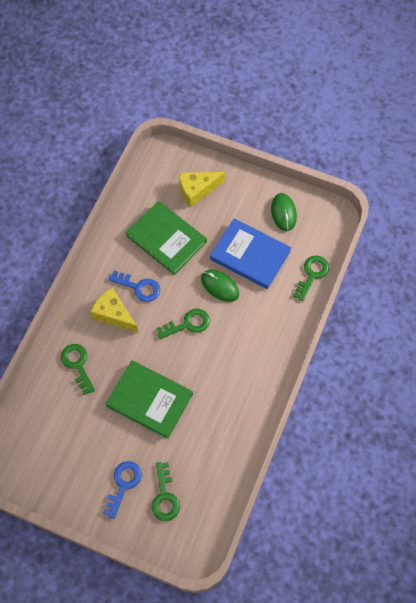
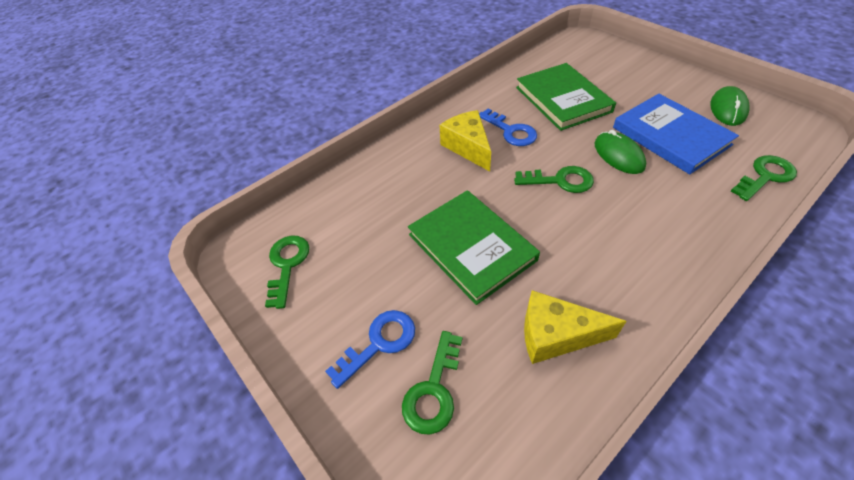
camera: 30 degrees right, 15 degrees down
green key [61,344,95,395] -> green key moved to [265,235,309,309]
yellow cheese [179,172,225,207] -> yellow cheese moved to [524,290,627,364]

